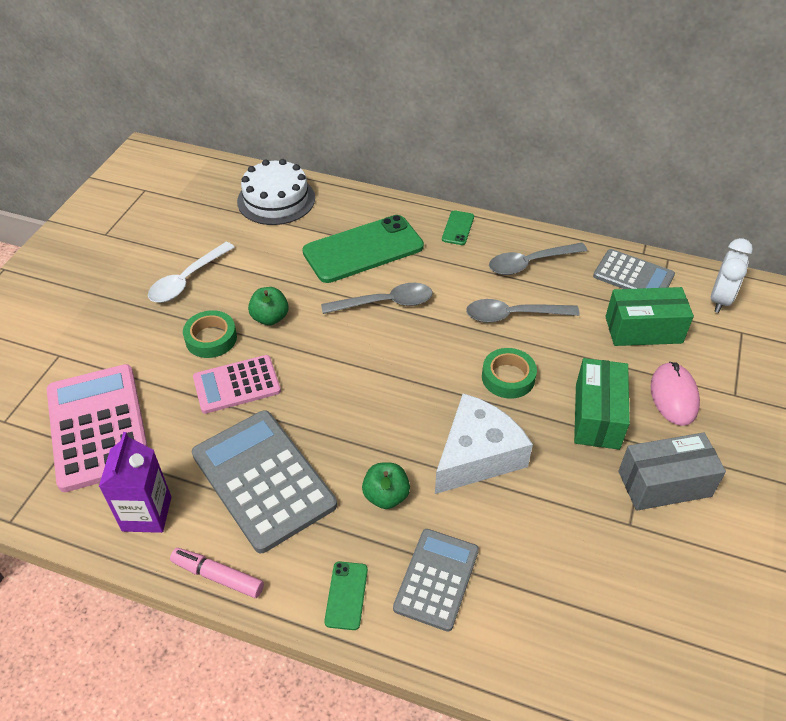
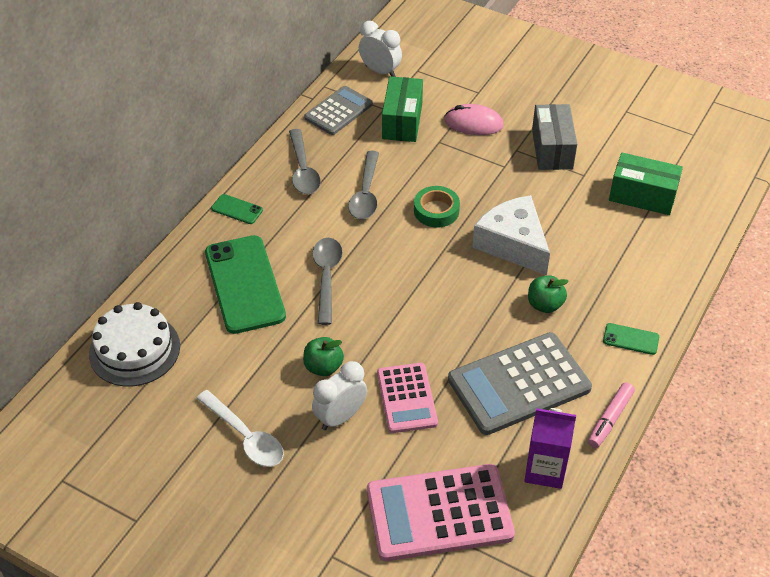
camera: 80 degrees left, 0 degrees up
green tape [183,310,237,358] -> white clock [312,361,367,430]
grey calculator [393,529,479,632] -> none
green box [574,358,630,450] -> green box moved to [609,153,683,215]

